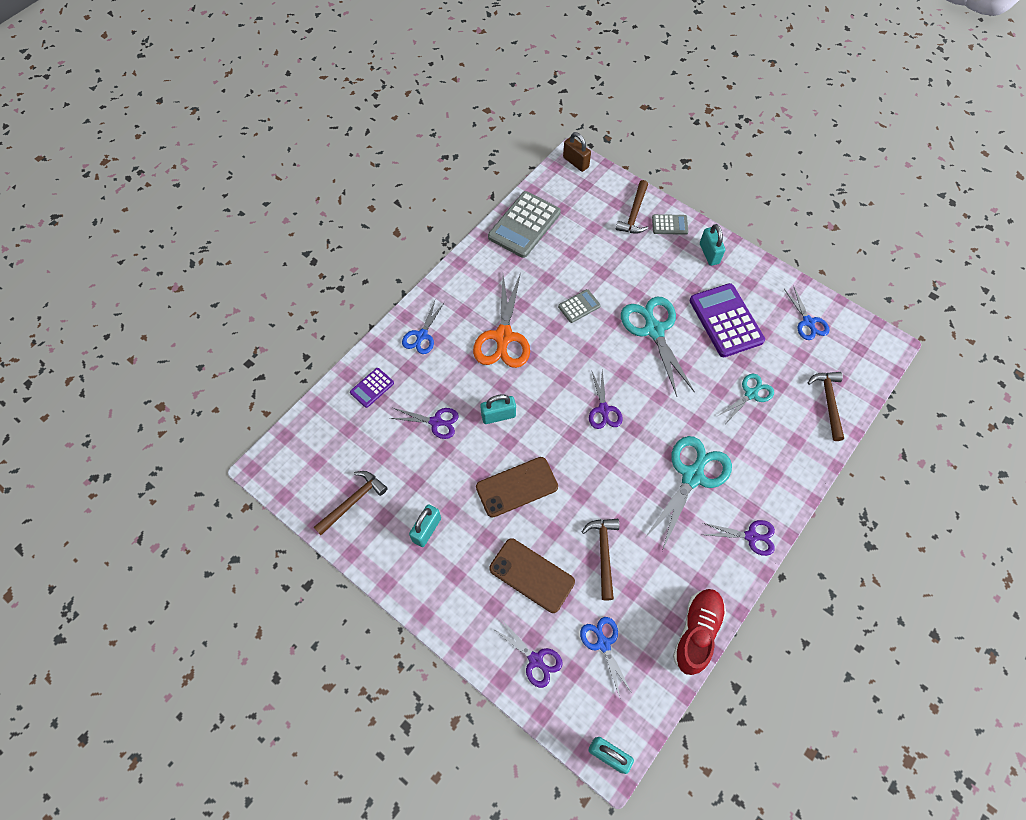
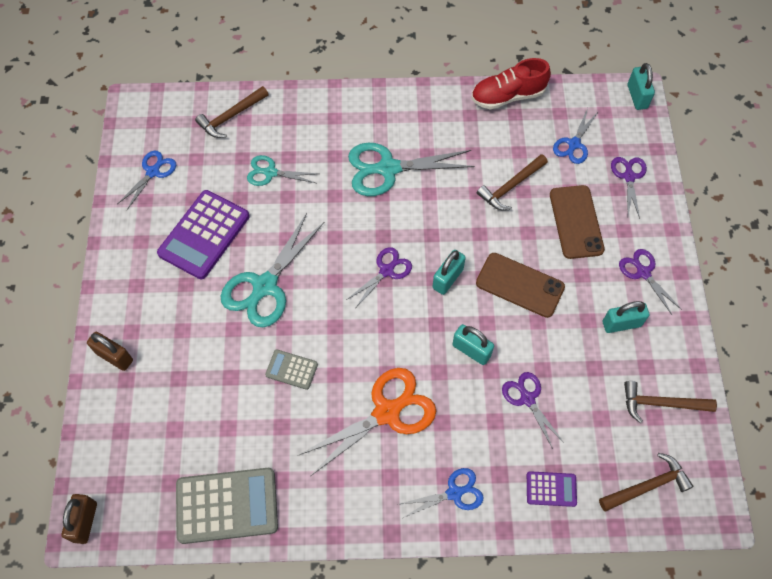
camera: 130 degrees left, 0 degrees up
brown hammer [616,180,648,234] -> brown hammer moved to [599,453,693,512]
grey calculator [652,214,688,235] -> brown padlock [87,332,133,371]
turquoise padlock [700,224,725,266] -> turquoise padlock moved to [432,250,466,295]
purple scissors [703,520,775,556] -> purple scissors moved to [619,249,682,315]

